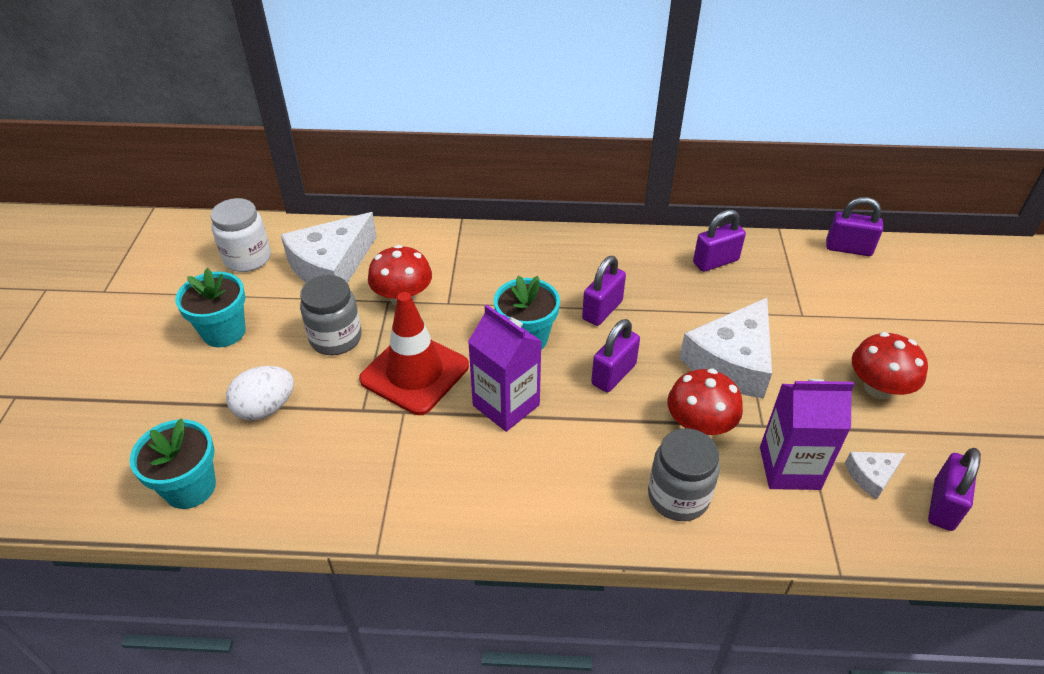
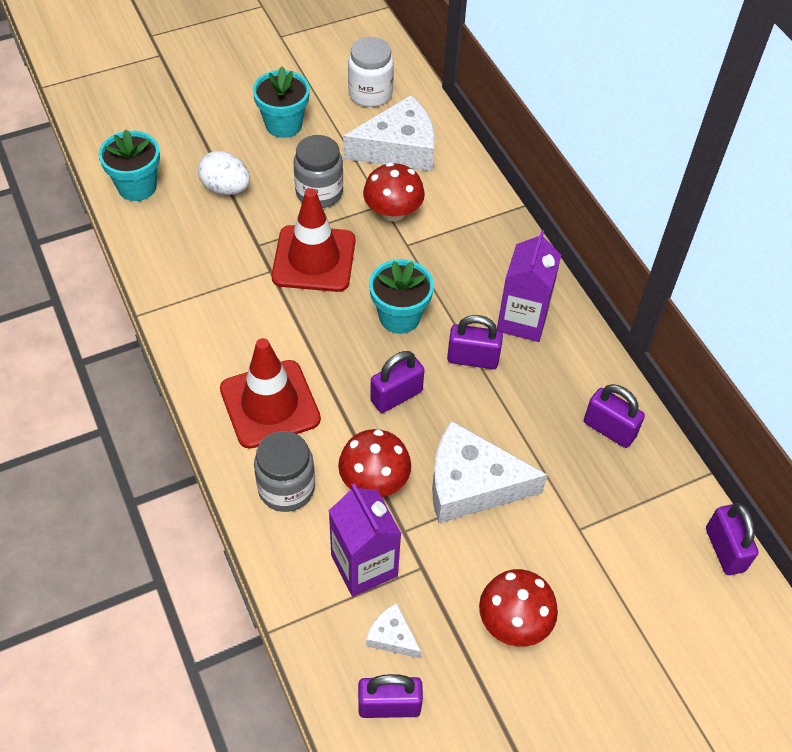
camera: 60 degrees right, 10 degrees up
white cheese [281,212,377,283] -> white cheese turned 150 degrees clockwise [343,95,435,171]
purple carton [468,305,542,432] -> purple carton moved to [497,230,561,342]
purple padlock [591,319,640,393] -> purple padlock turned 45 degrees counterclockwise [370,351,424,413]
none -> red traffic cone [220,338,321,449]

